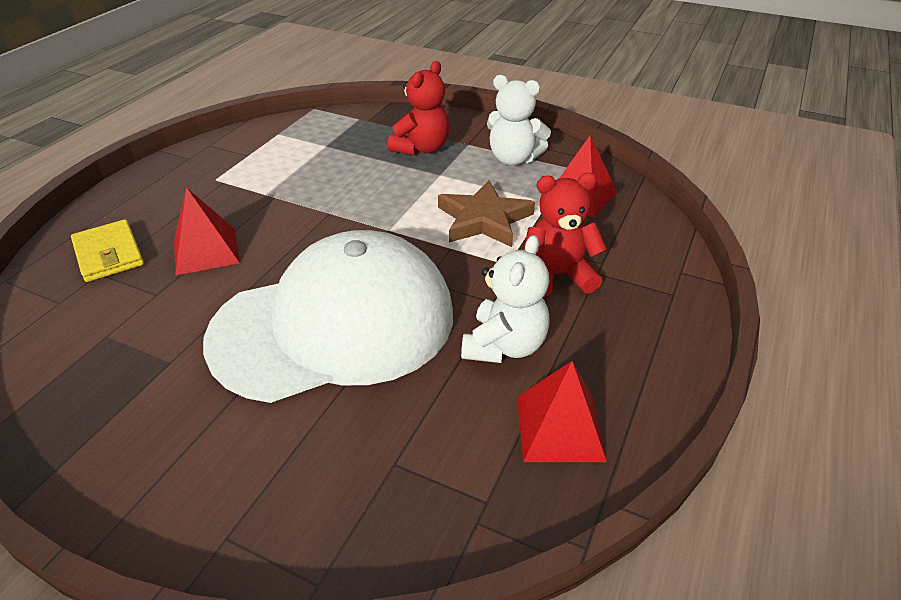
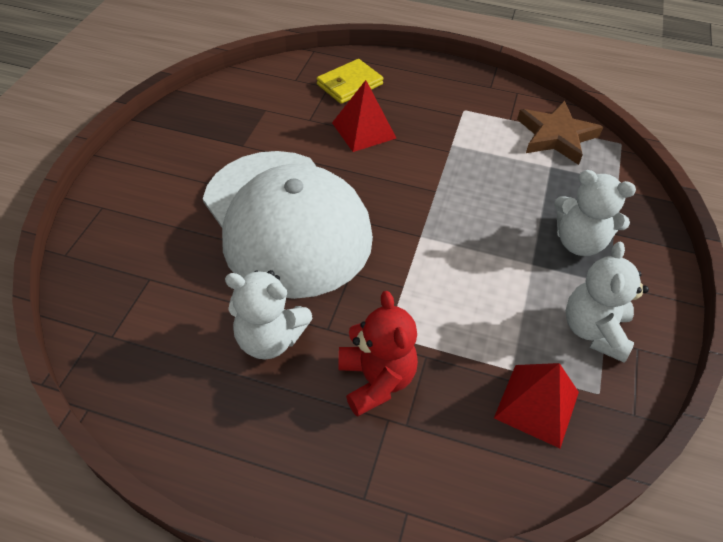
camera: 80 degrees right, 10 degrees up
red teddy bear [388,61,450,156] -> white teddy bear [554,170,636,256]
brown star [438,180,535,247] -> brown star moved to [517,101,603,165]
red pyramid [517,361,607,462] -> none

